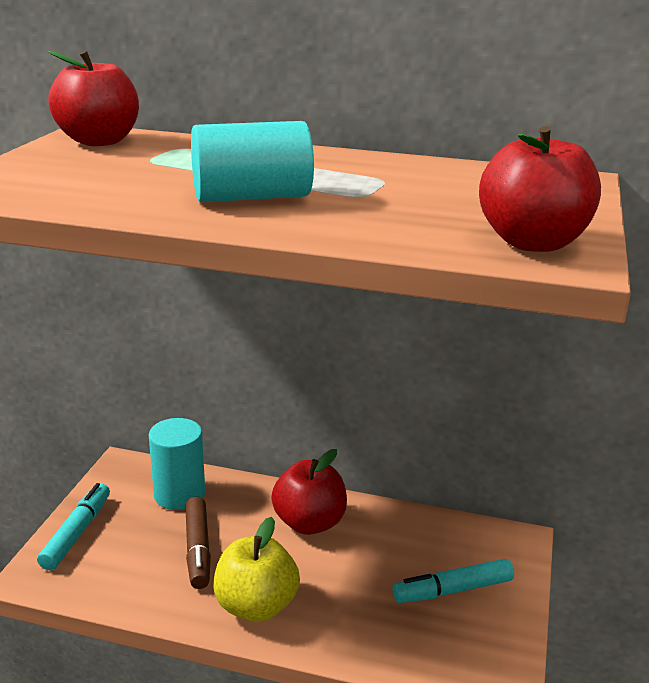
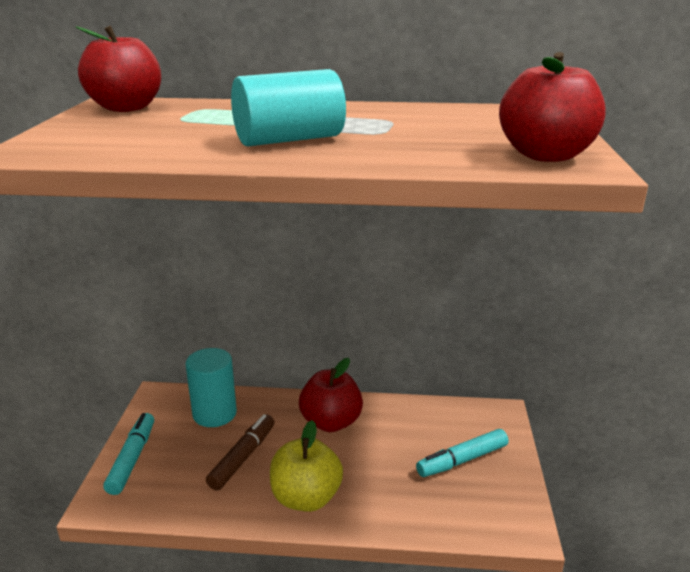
camera: 10 degrees left, 0 degrees up
brown marker [185,496,211,589] -> brown marker turned 135 degrees counterclockwise [206,414,275,491]

